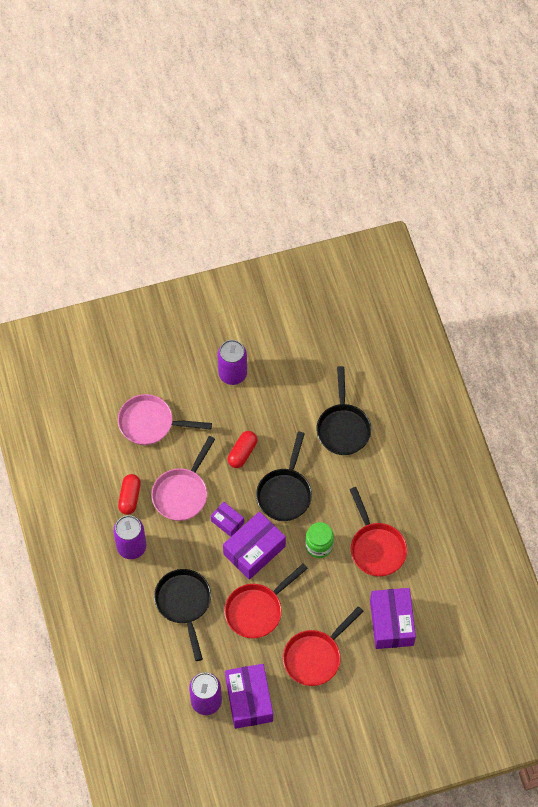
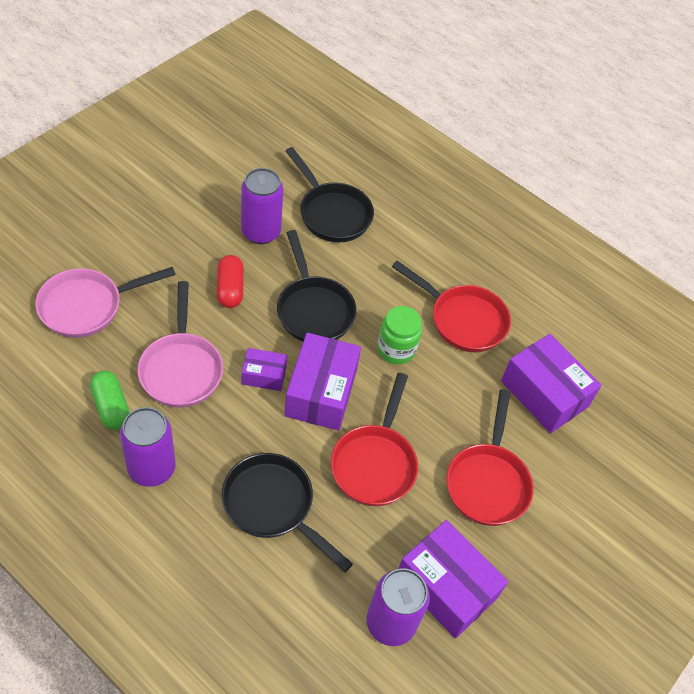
camera: 40 degrees left, 10 degrees down
red capsule [118,474,141,515] -> green capsule [90,371,130,430]
purple can [217,340,247,385] -> purple can moved to [241,168,283,244]

